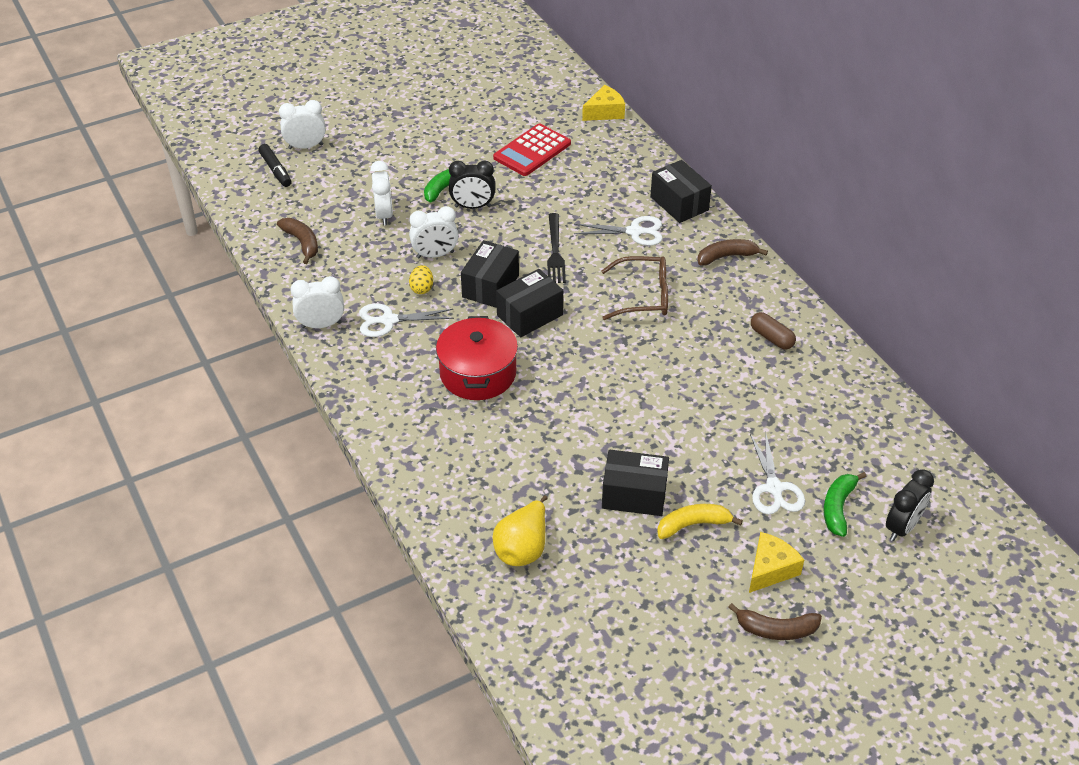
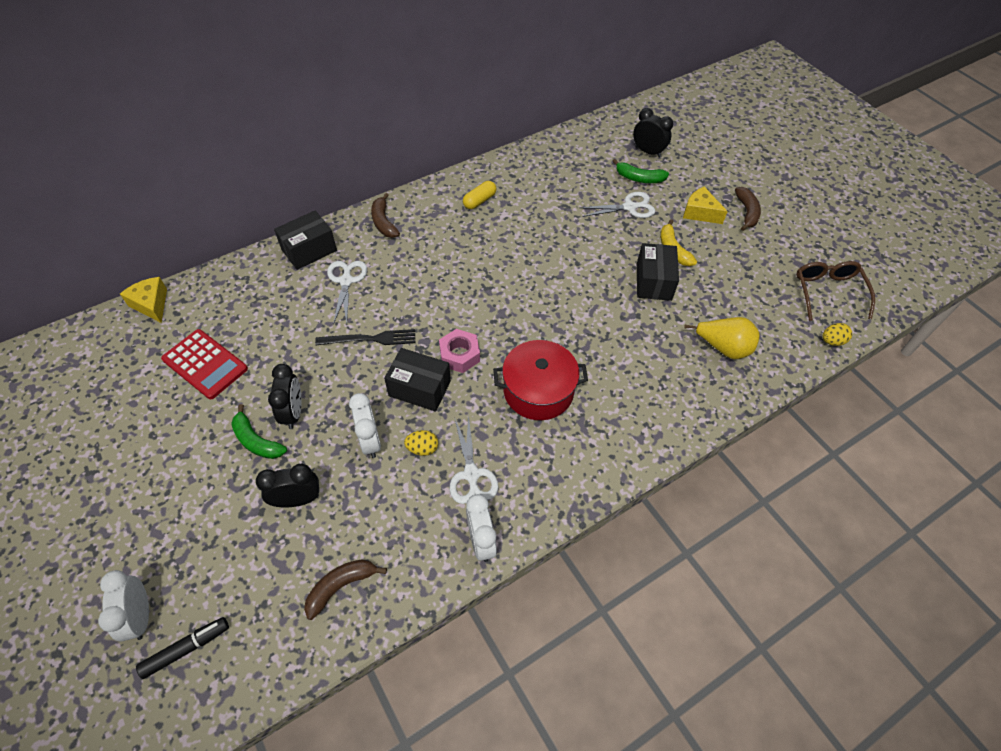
camera: 95 degrees left, 10 degrees up
white clock [370,161,393,226] -> black clock [256,464,319,508]
black box [496,269,563,337] -> pink nut [439,329,480,373]
brown glasses [601,256,668,320] -> brown glasses moved to [796,261,875,321]
brown capsule [751,312,796,350] -> yellow capsule [463,181,496,209]
none -> yellow egg [823,323,852,346]

